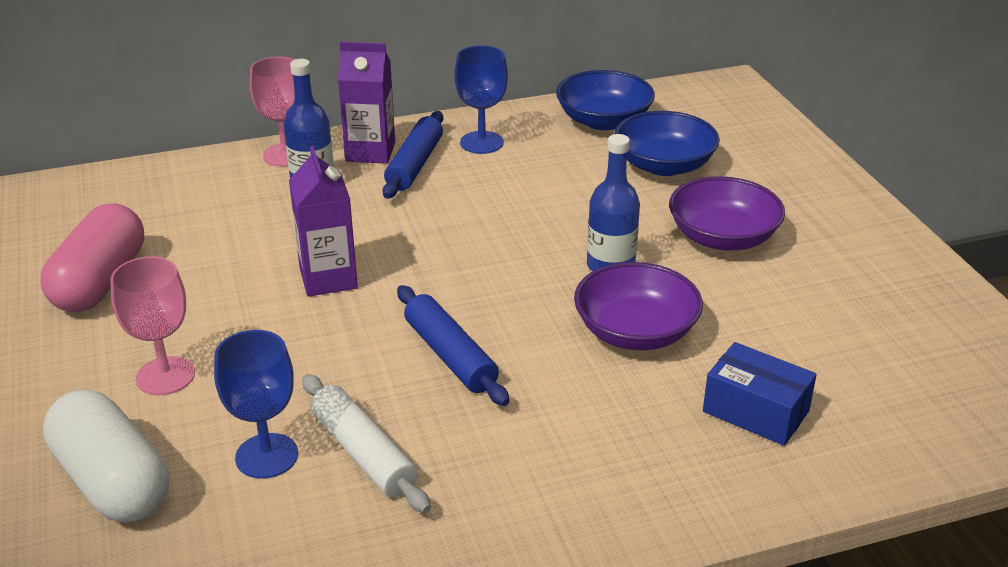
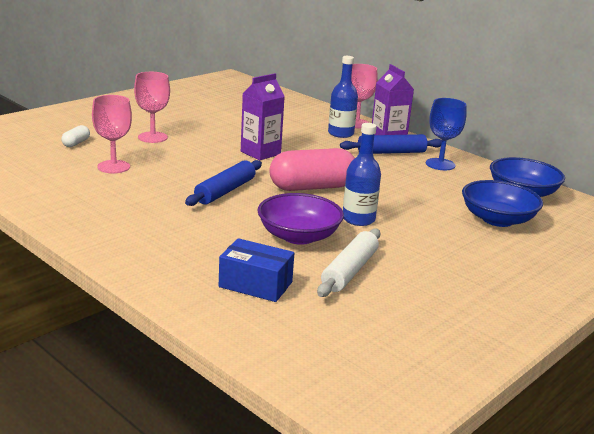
camera: 60 degrees right, 10 degrees down
pink capsule [40,203,144,312] -> pink capsule moved to [269,148,355,191]
white capsule [43,390,169,523] -> white capsule [61,125,90,147], size x0.43
blue goblet [214,330,298,479] -> pink goblet [92,95,132,173]
white rolling pin [302,374,431,513] -> white rolling pin moved to [317,229,380,297]
purple bowl [669,176,785,250] -> none
blue box [703,342,817,446] -> blue box turned 75 degrees counterclockwise [219,238,294,302]

